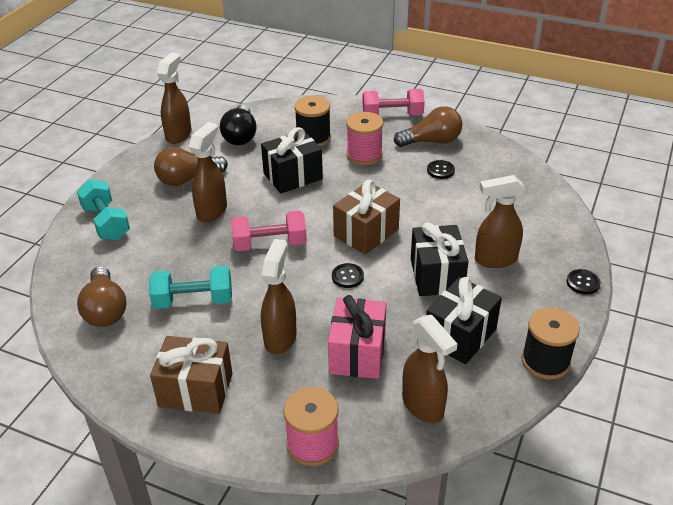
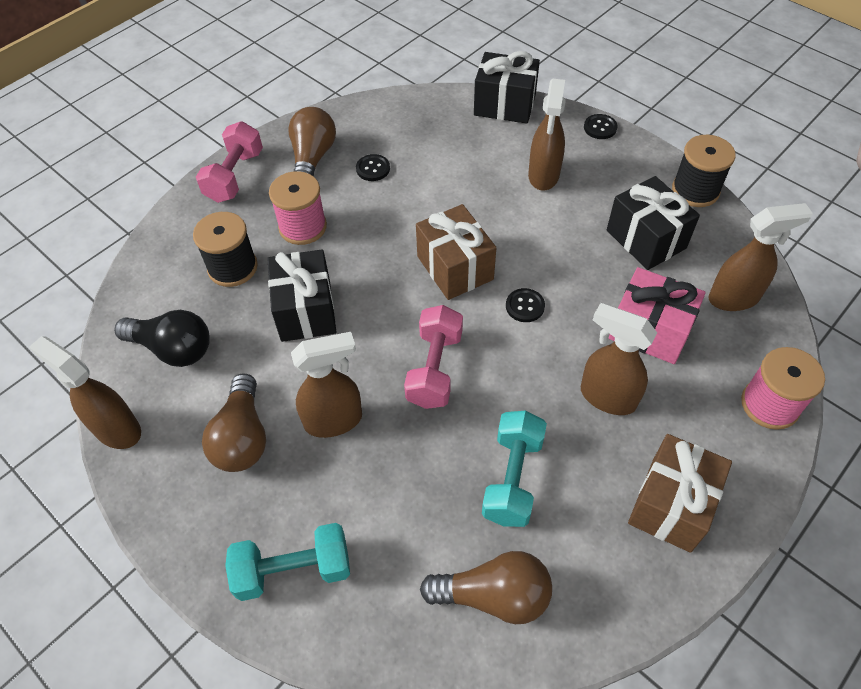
camera: 70 degrees left, 15 degrees up
brown spray bottle [189,122,227,222] -> brown spray bottle turned 120 degrees clockwise [291,332,362,438]
black gift [411,222,469,296] -> black gift moved to [474,51,540,124]

